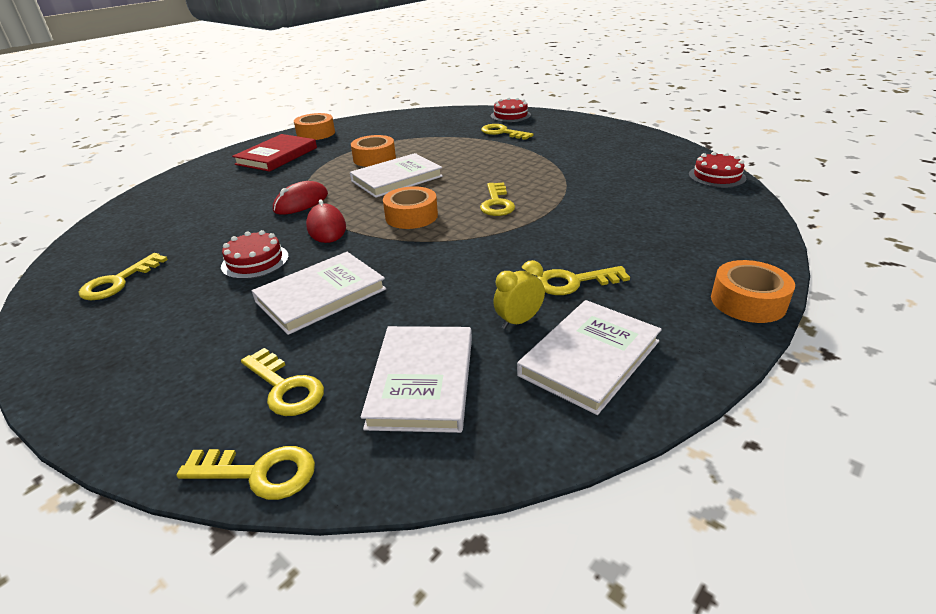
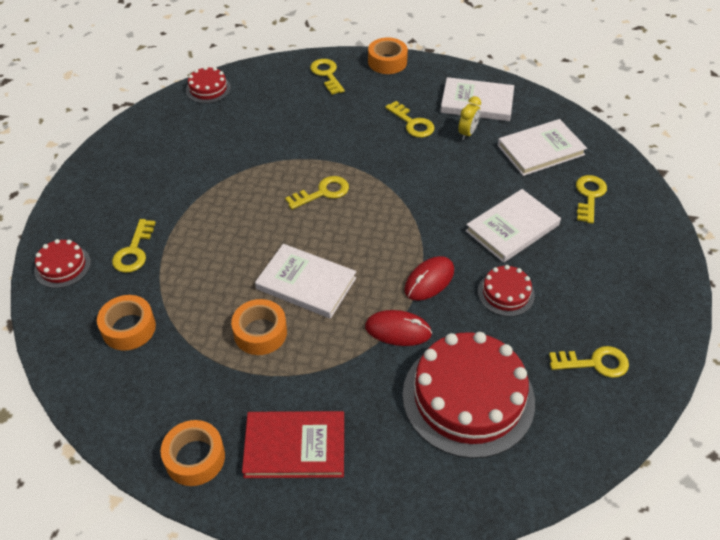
camera: 120 degrees left, 15 degrees up
yellow key [177,446,315,500] -> yellow key moved to [310,59,345,95]
white book [252,252,386,335] -> white book turned 60 degrees counterclockwise [465,189,561,263]
orange tape [383,186,438,229] -> orange tape moved to [97,295,156,351]
yellow clock [493,260,545,329] -> yellow clock turned 90 degrees counterclockwise [458,96,481,140]
none -> red cake [403,332,535,458]

